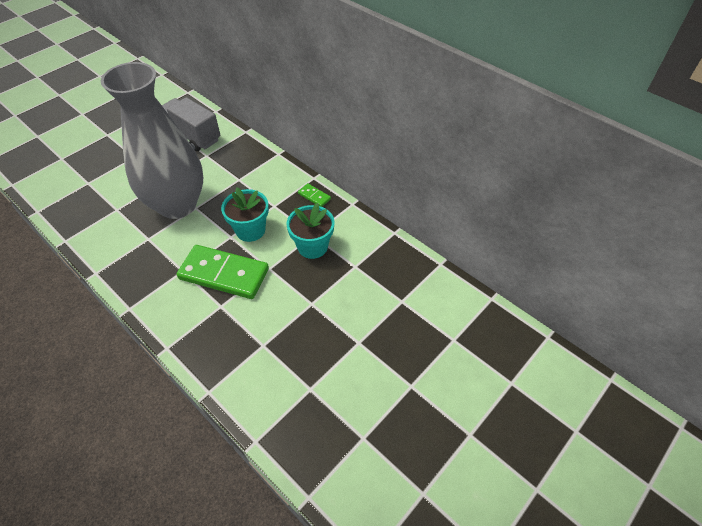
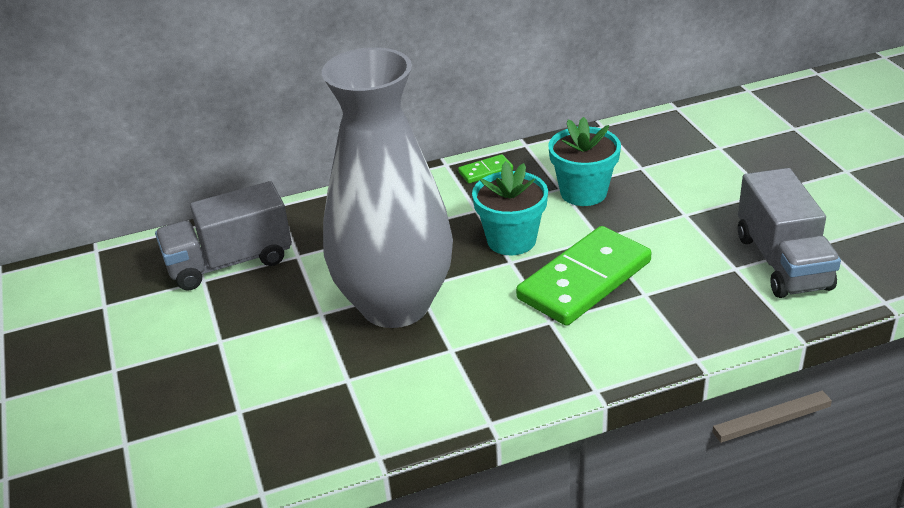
camera: 60 degrees left, 15 degrees down
none -> grey truck [738,168,841,298]

